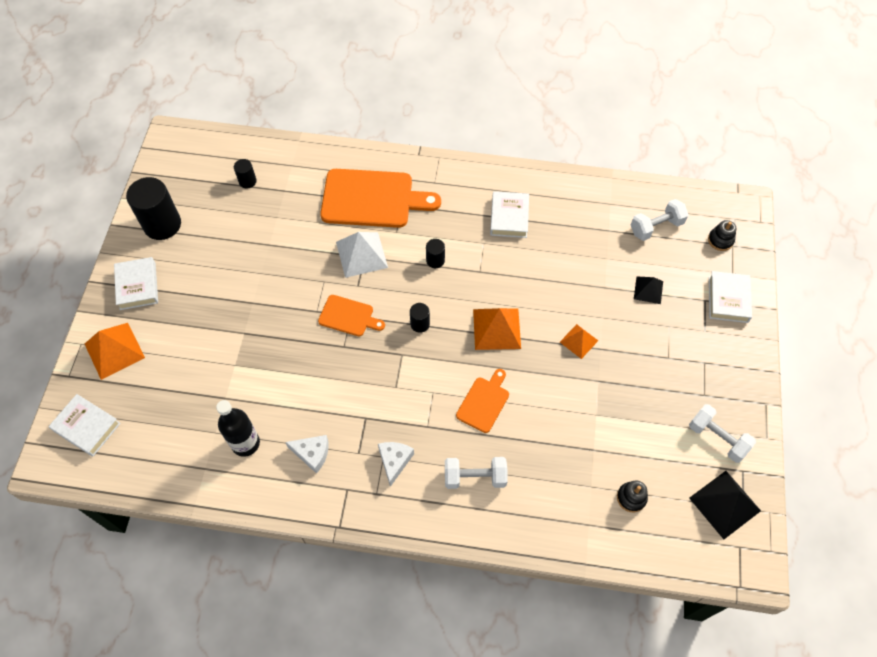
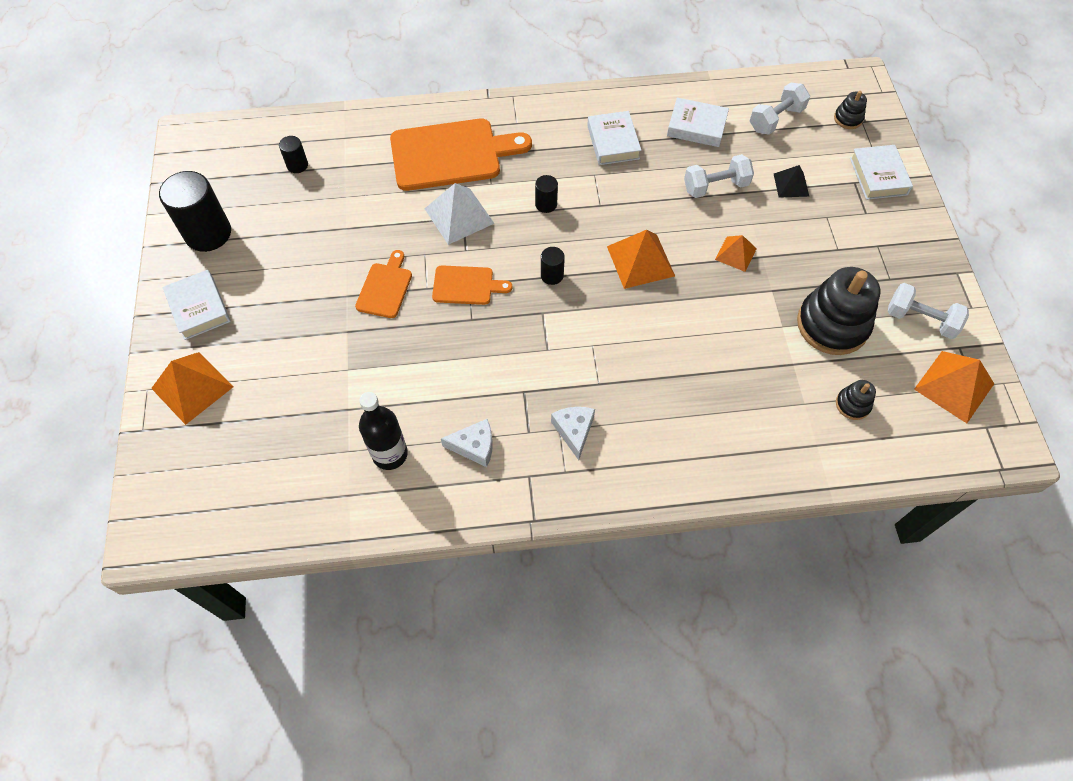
camera: 15 degrees left, 0 degrees up
white book [48,394,121,457] -> white book moved to [667,98,729,147]
white dumbbell [445,457,508,489] -> white dumbbell moved to [684,154,754,198]
orange cutting board [456,369,509,433] -> orange cutting board moved to [355,250,412,318]
black pyramid [689,471,761,539] -> orange pyramid [914,351,994,423]
none -> black stacking toy [797,267,880,355]

